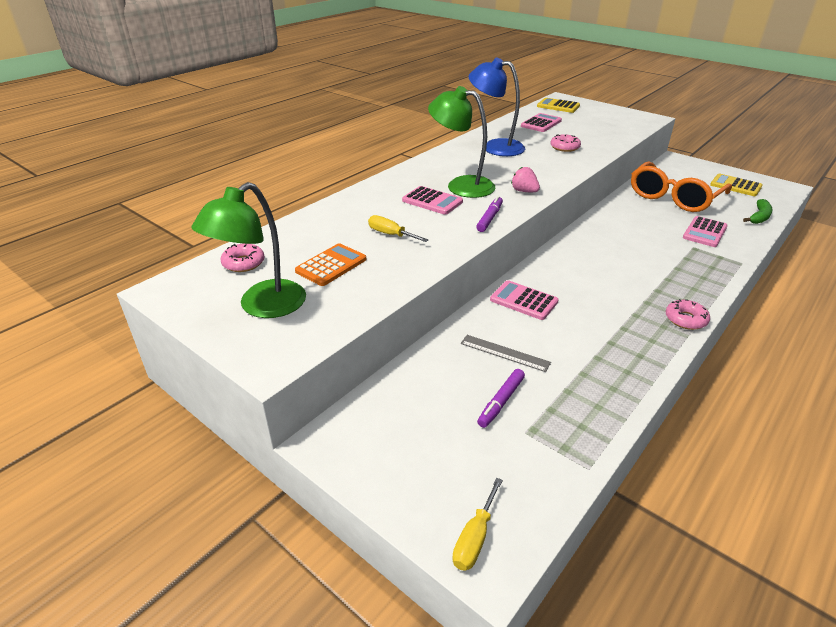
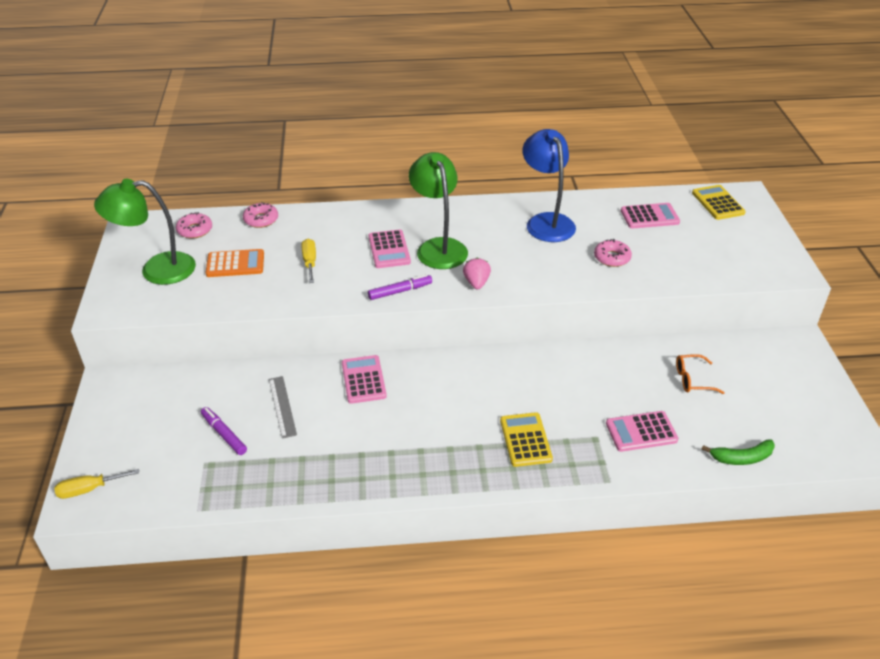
camera: 45 degrees right, 5 degrees up
purple marker [477,369,525,428] -> purple marker turned 60 degrees clockwise [201,407,247,455]
orange glasses [631,161,732,212] -> orange glasses [676,354,725,394], size x0.43
pink donut [666,299,710,330] -> pink donut moved to [243,202,278,228]
yellow calculator [710,174,763,196] -> yellow calculator moved to [500,412,553,467]

